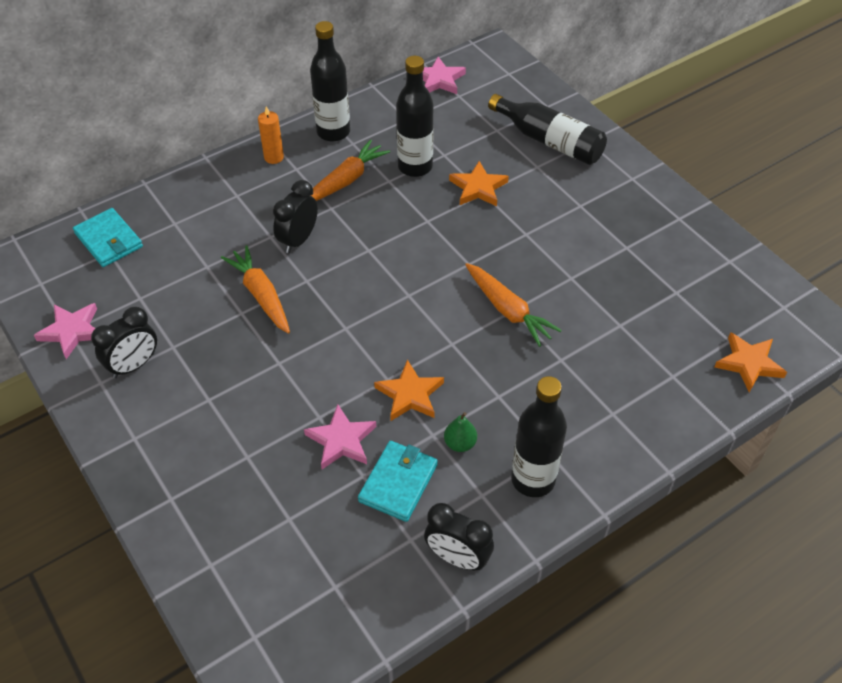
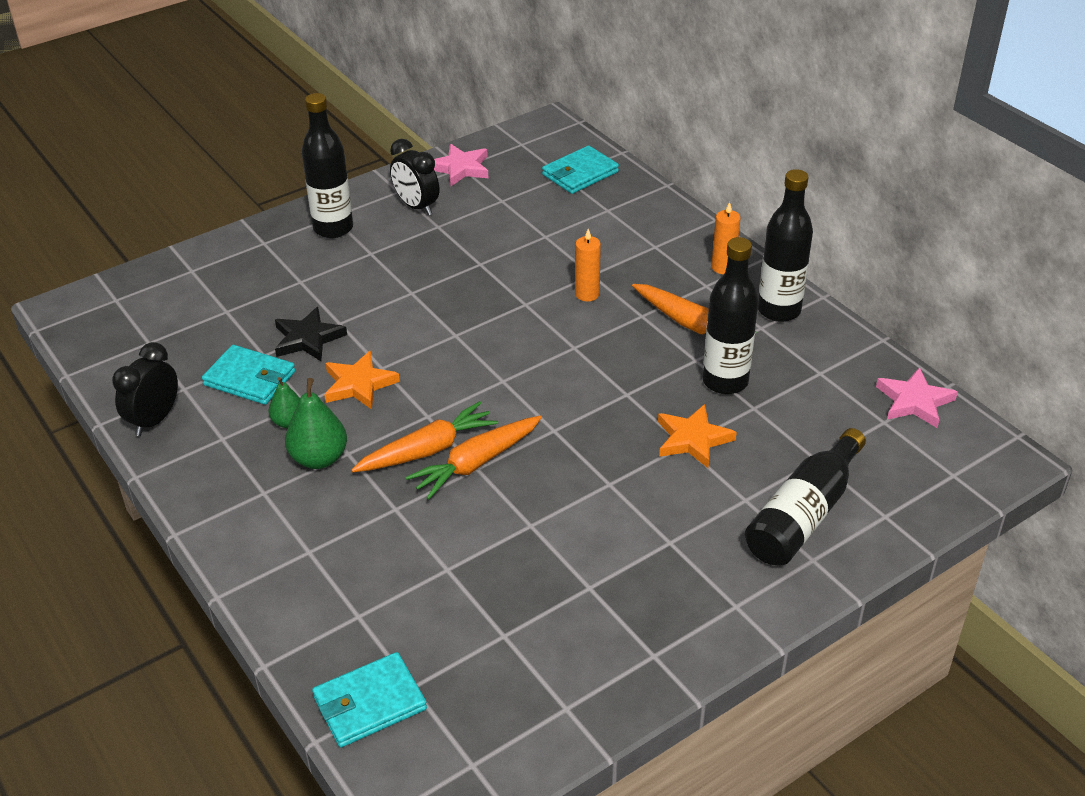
camera: 90 degrees right, 10 degrees down
orange carrot [221,245,290,333] -> orange carrot moved to [351,401,498,472]
black clock [273,180,318,253] -> orange candle [575,229,601,302]
pink star [304,404,376,469] -> black star [275,307,347,361]
black bottle [511,376,567,497] -> black bottle moved to [301,93,353,238]
orange star [715,332,787,392] -> turquoise wallet [312,652,427,747]
none -> green pear [285,378,347,469]

